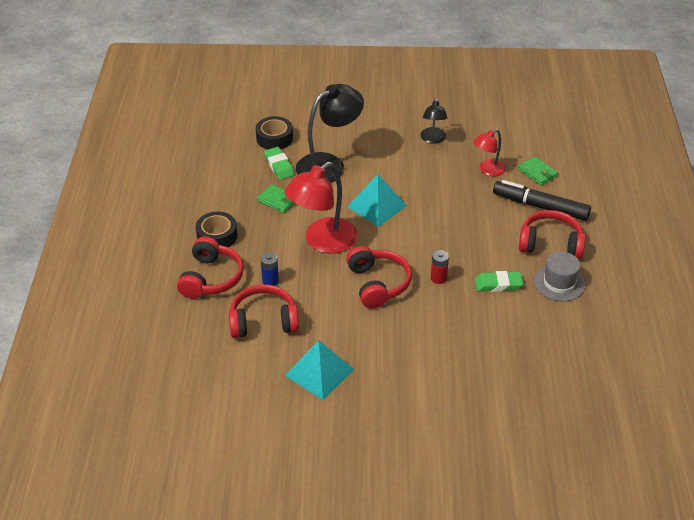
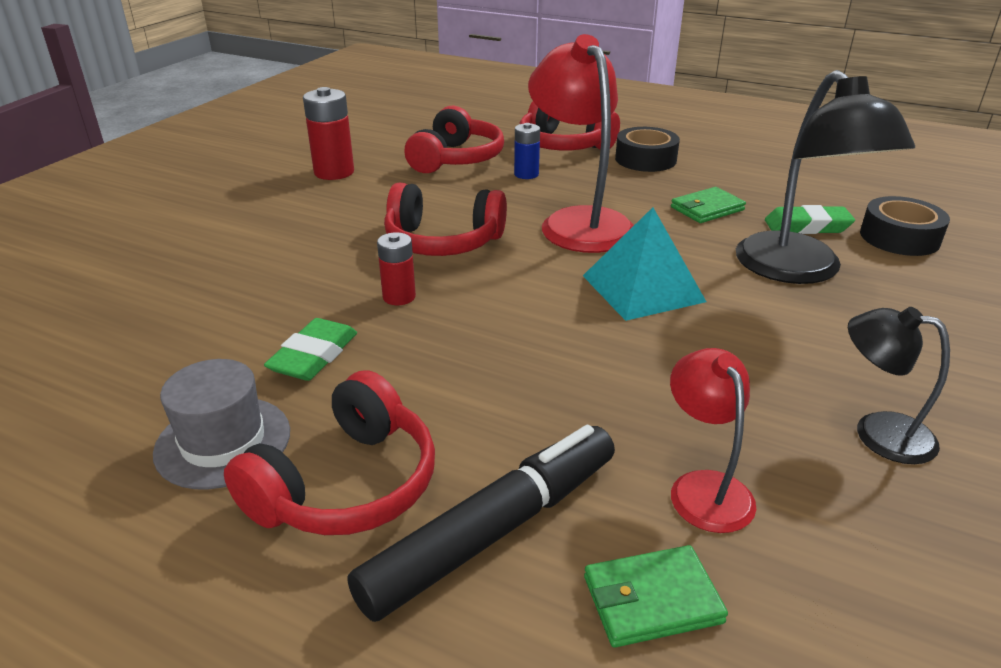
camera: 115 degrees right, 10 degrees down
turquoise pyramid [285,340,354,400] -> red battery [303,87,354,180]

